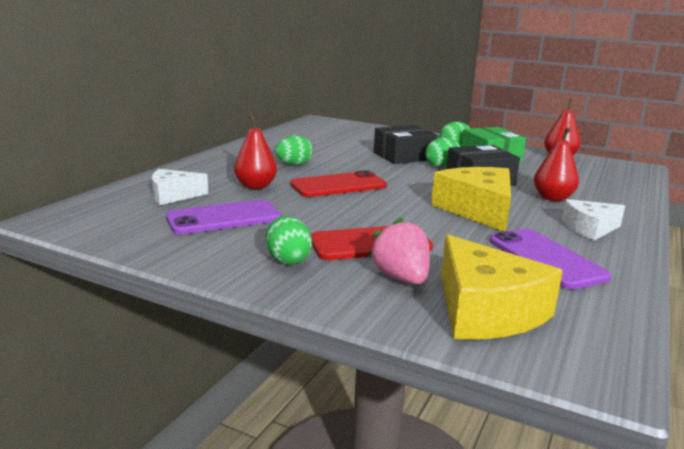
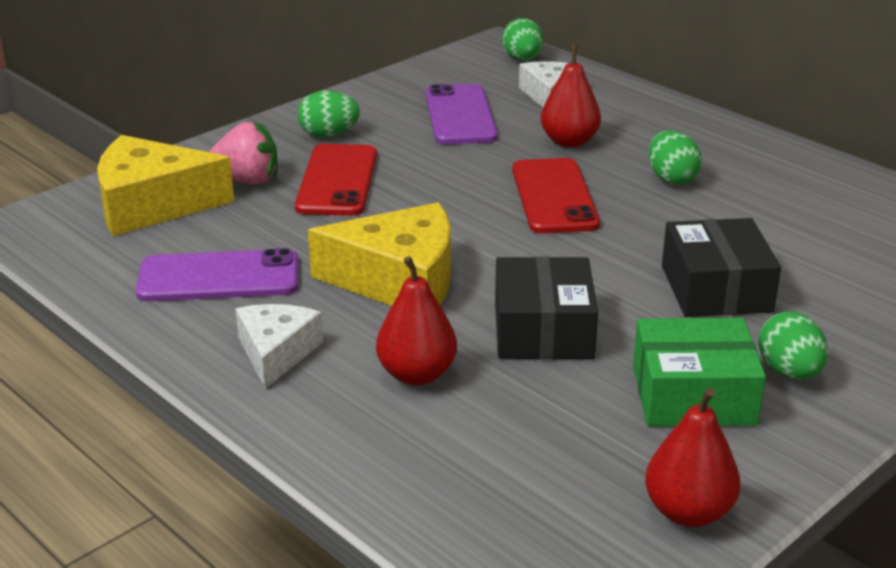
camera: 110 degrees right, 10 degrees up
green egg [425,138,461,167] -> green egg moved to [502,18,544,61]

